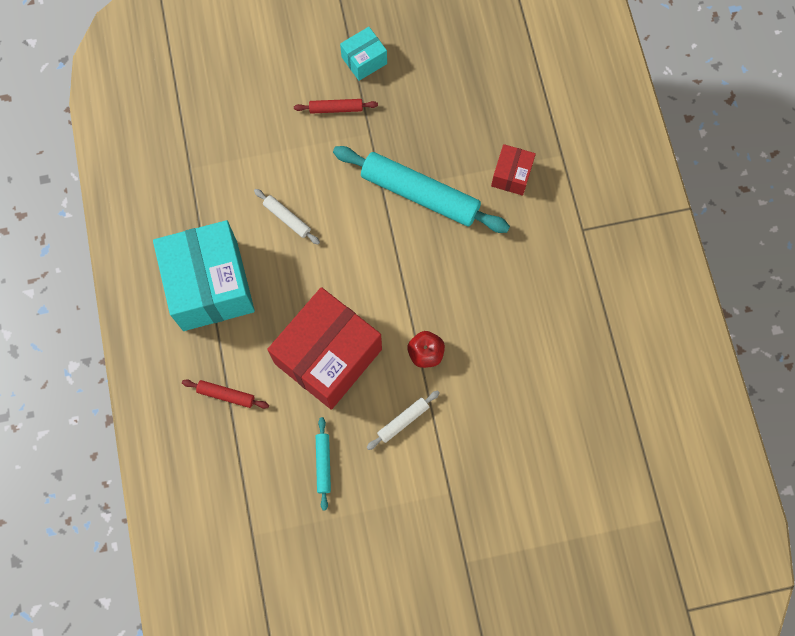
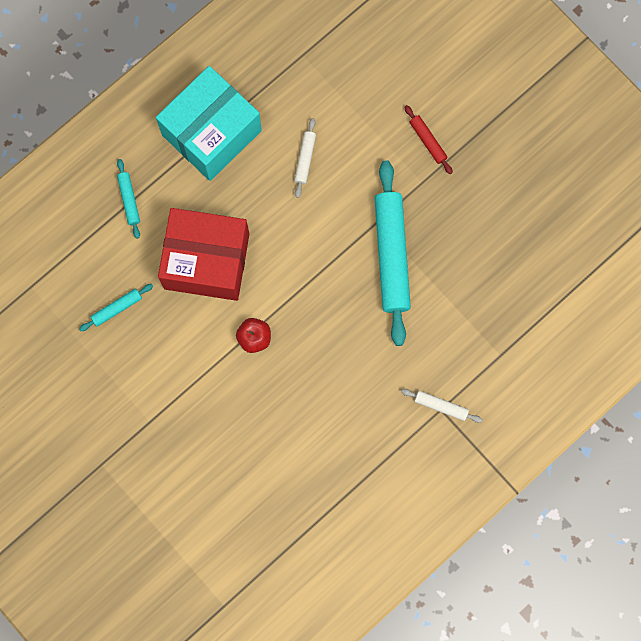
camera: 60 degrees right, 5 degrees up
red rolling pin [182,380,269,409] -> turquoise rolling pin [117,159,140,239]
turquoise box [340,27,387,81] -> none
white rolling pin [367,391,440,450] -> white rolling pin moved to [401,389,483,423]
red box [491,144,536,196] -> none

